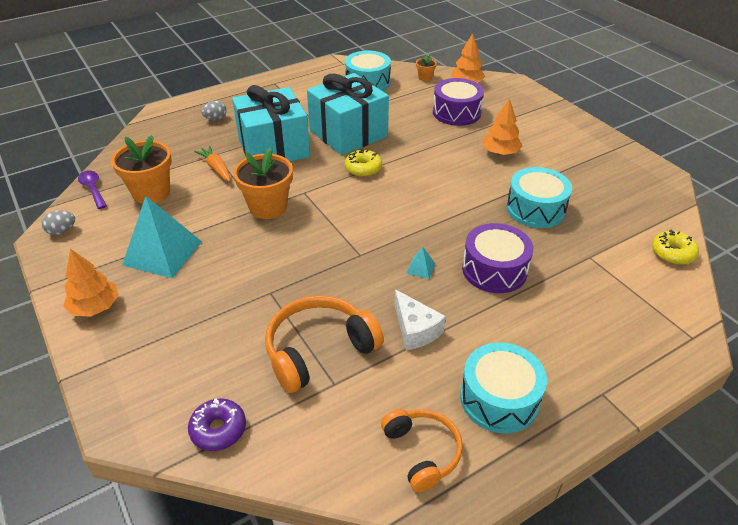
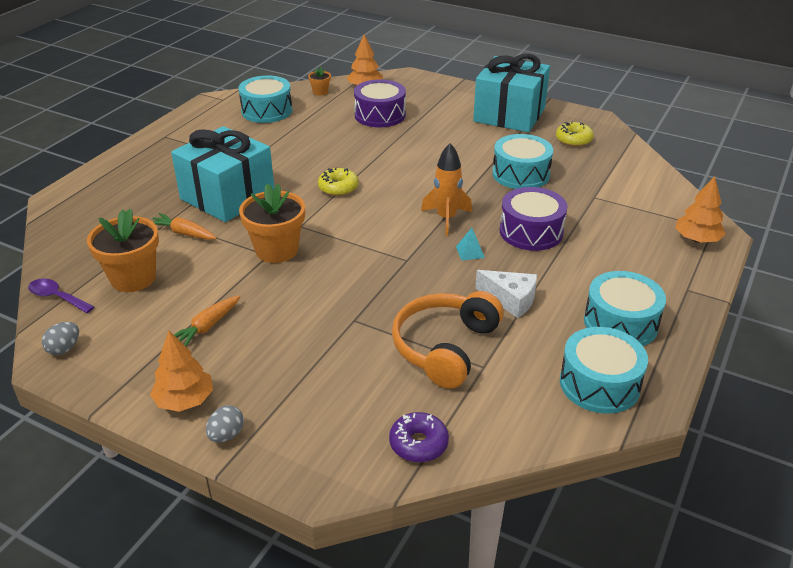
camera: 30 degrees left, 5 degrees down
turquoise pyramid [122,196,202,279] -> orange carrot [174,295,240,346]
grey egg [201,101,227,120] -> grey egg moved to [206,405,244,443]
turquoise gift [307,73,389,155] -> turquoise gift moved to [473,54,550,132]
orange headphones [381,409,463,492] -> turquoise drum [560,327,648,414]
orange tree [482,98,522,155] -> orange tree moved to [675,176,726,243]
yellow donut [652,230,699,265] -> yellow donut moved to [556,121,594,147]
none -> orange rocket [421,143,472,236]

